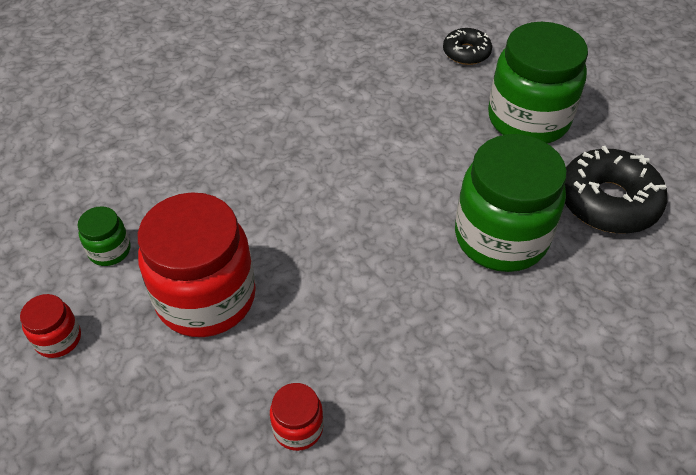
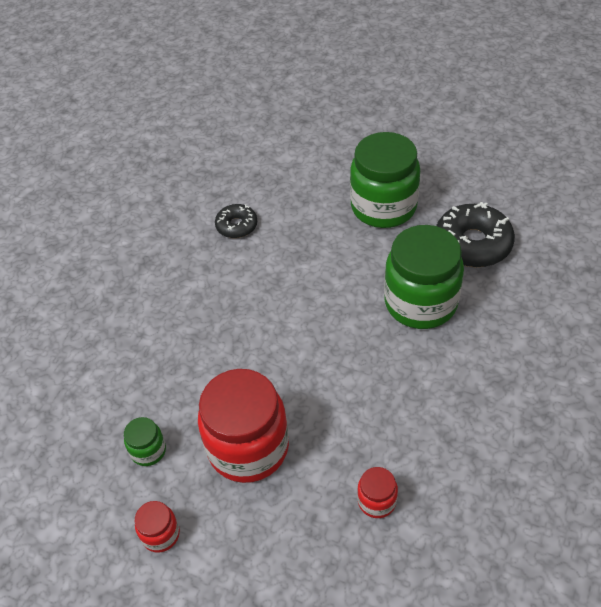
camera: 25 degrees left, 0 degrees up
black donut [443,28,492,65] -> black donut moved to [215,204,257,238]

